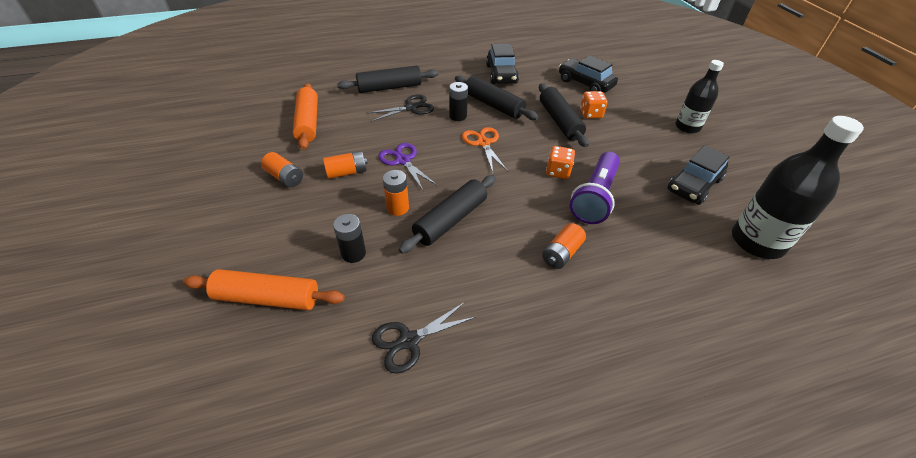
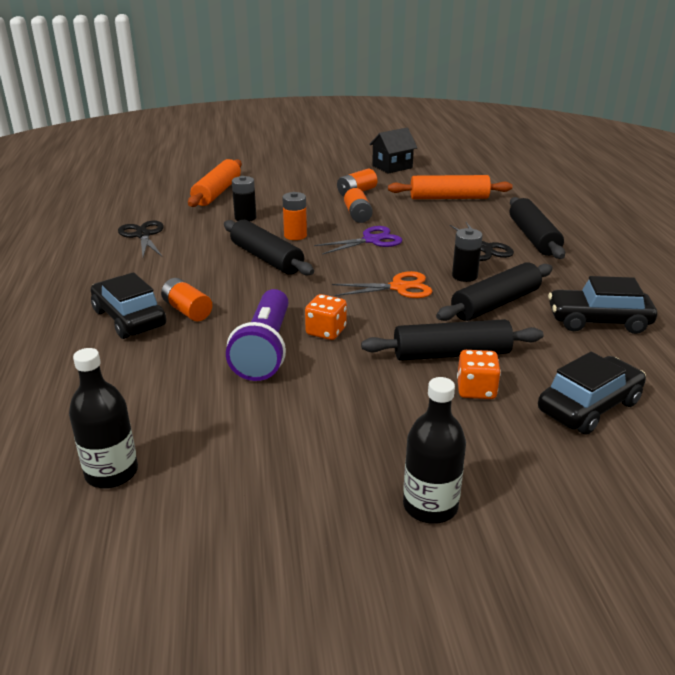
camera: 100 degrees right, 15 degrees down
purple flashlight [570,152,620,224] -> purple flashlight turned 120 degrees counterclockwise [226,289,289,381]
black car [668,145,729,205] -> black car moved to [91,272,166,339]
black bottle [732,116,864,259] -> black bottle [69,348,138,488], size x0.63
none -> black house [369,128,417,174]

